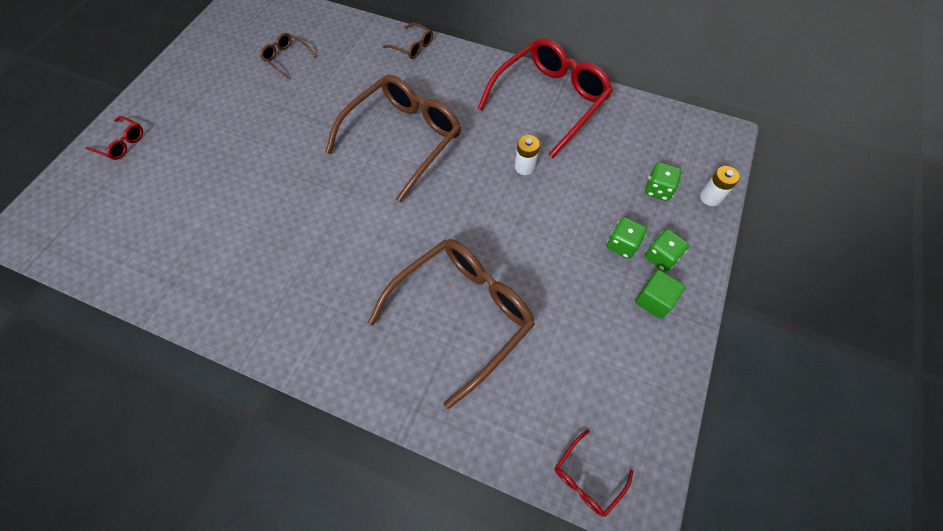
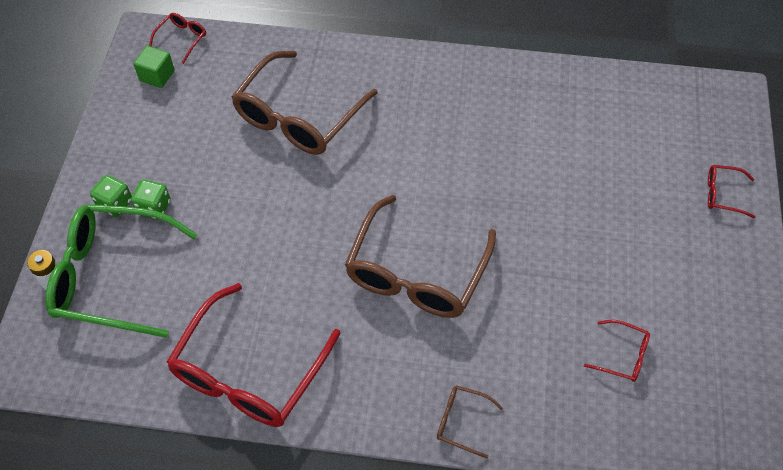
camera: 165 degrees right, 5 degrees down
brown glasses [260,33,317,79] -> red glasses [584,320,650,382]
white battery [515,135,540,175] -> none
green cube [635,270,685,319] -> green cube moved to [133,46,175,88]
green dice [645,162,682,201] -> green glasses [45,204,198,338]

